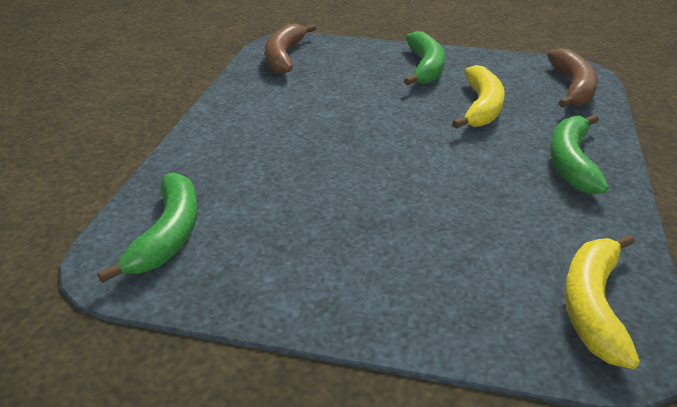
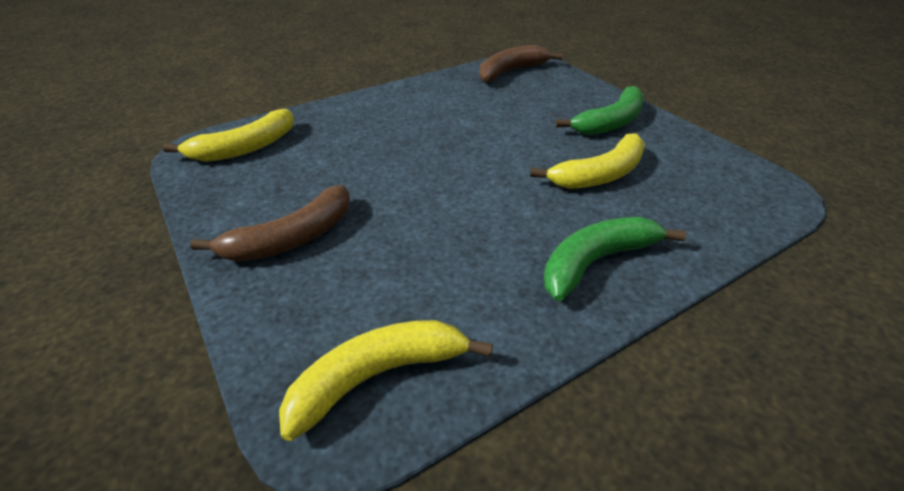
camera: 45 degrees right, 5 degrees up
green banana [97,172,198,283] -> yellow banana [163,109,294,162]
brown banana [547,48,598,108] -> brown banana moved to [190,185,350,262]

